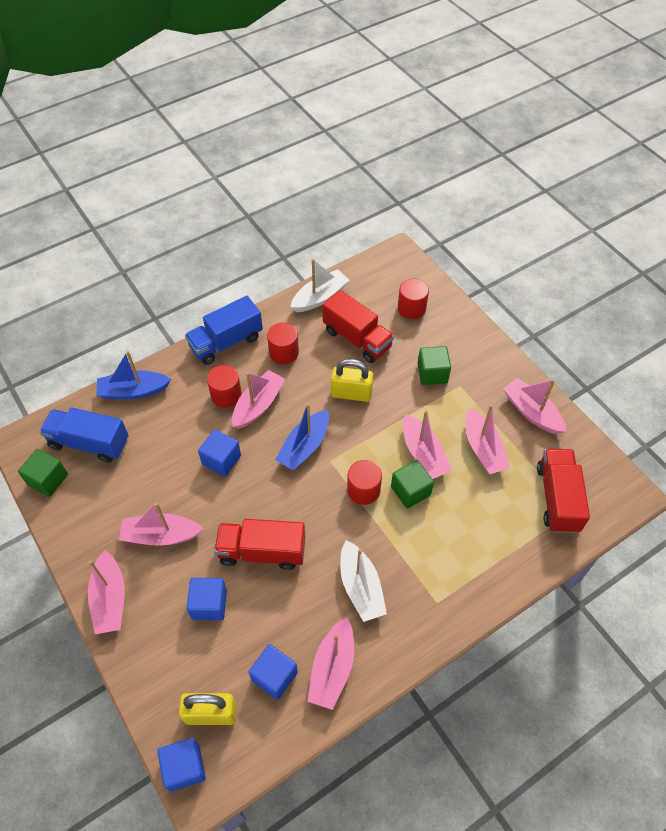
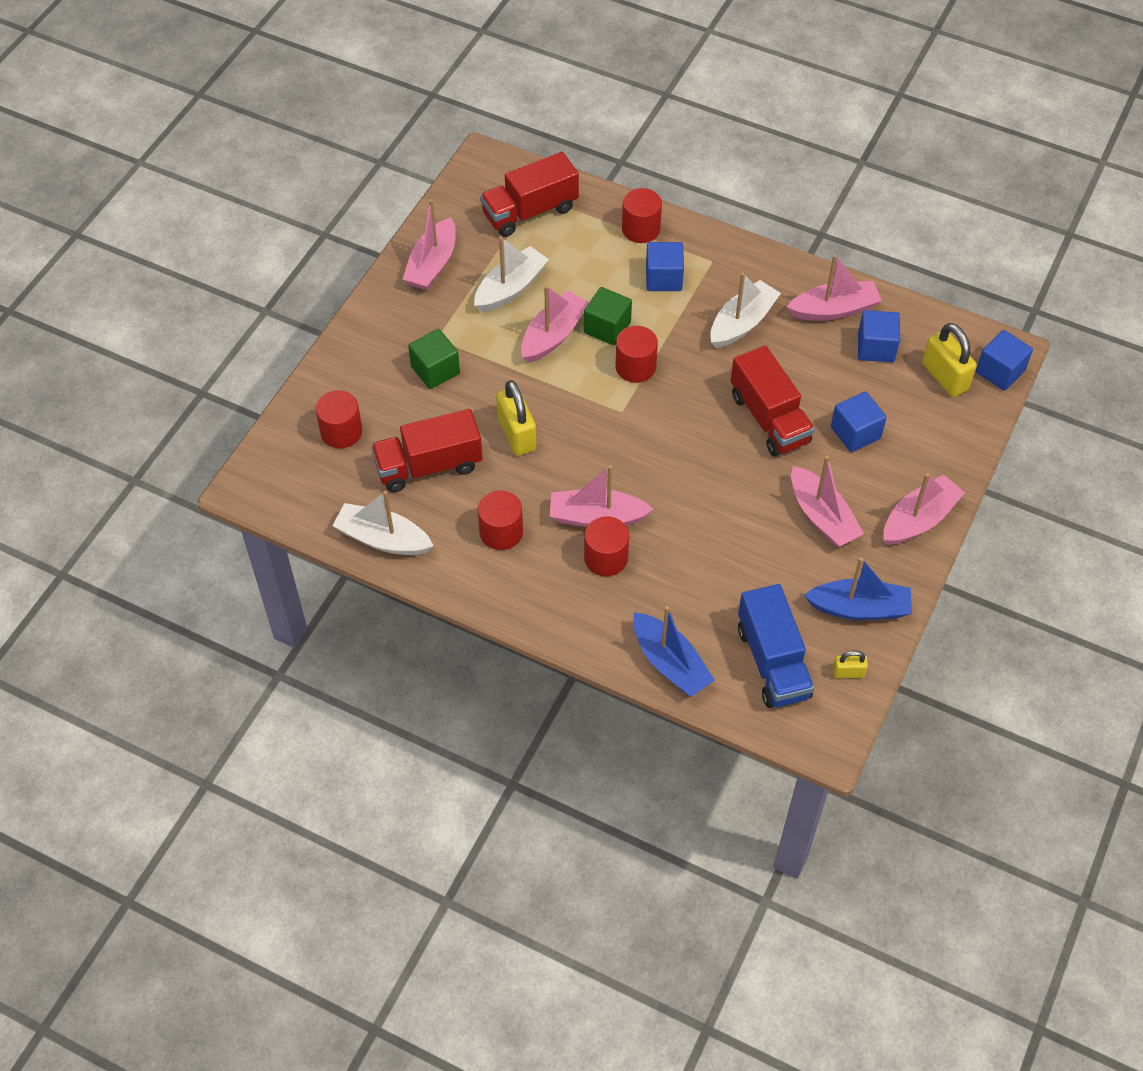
camera: 120 degrees left, 0 degrees up
green cube [18,449,68,497] -> yellow padlock [833,650,868,678]
blue truck [185,296,263,365] -> none
blue cube [198,429,241,477] -> blue cube moved to [646,242,684,291]
blue boat [275,403,329,470] -> blue boat moved to [804,557,912,620]
red truck [322,290,394,363] -> red truck turned 120 degrees counterclockwise [371,409,483,492]
pink boat [466,405,510,474] -> white boat [474,237,549,312]
none -> red cylinder [622,188,662,243]

